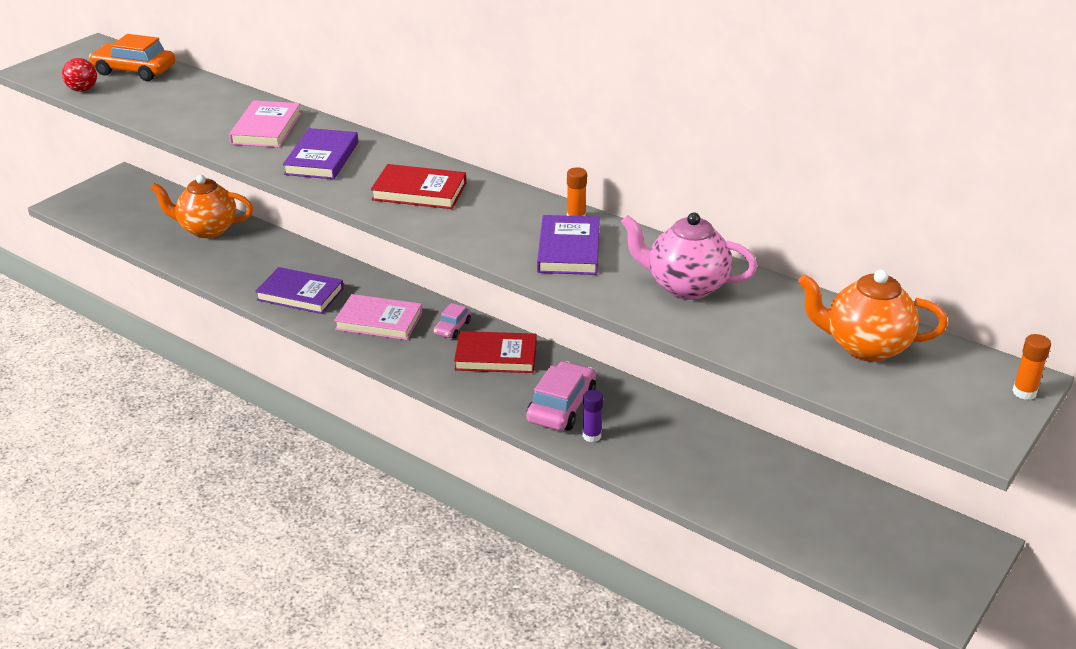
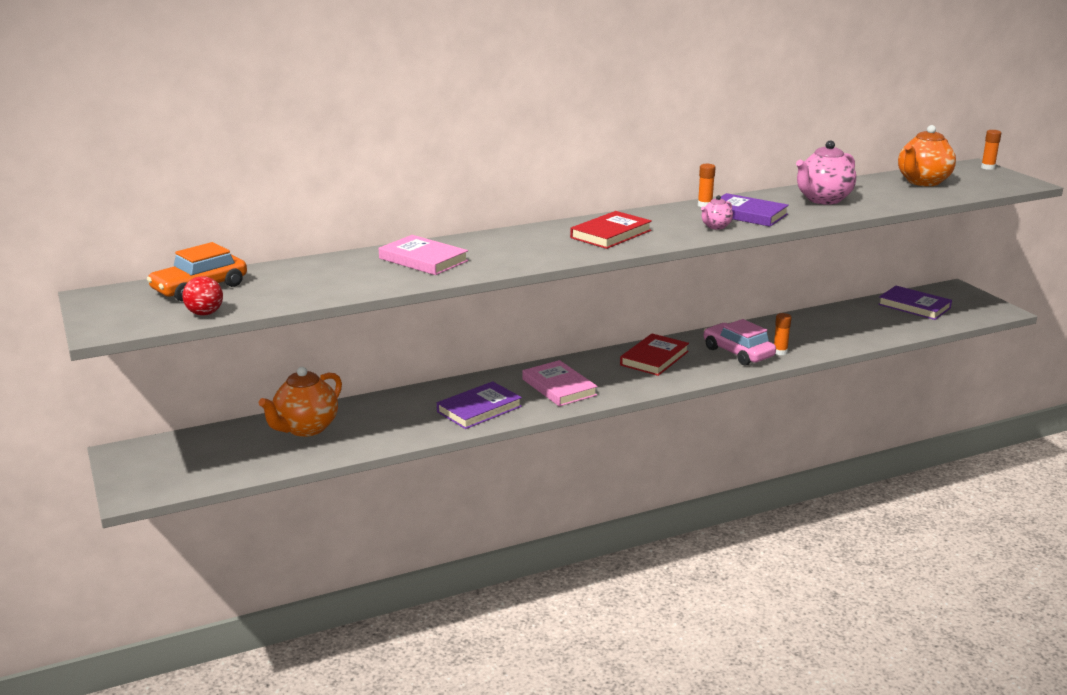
camera: 60 degrees left, 10 degrees down
purple book [283,128,358,179] -> purple book moved to [878,286,952,320]
pink book [334,294,422,340] -> pink book turned 75 degrees counterclockwise [522,360,598,407]
pink car [433,303,471,339] -> none
purple glue stick [583,390,603,442] -> orange glue stick [774,313,791,355]
none -> pink teapot [701,195,733,230]

